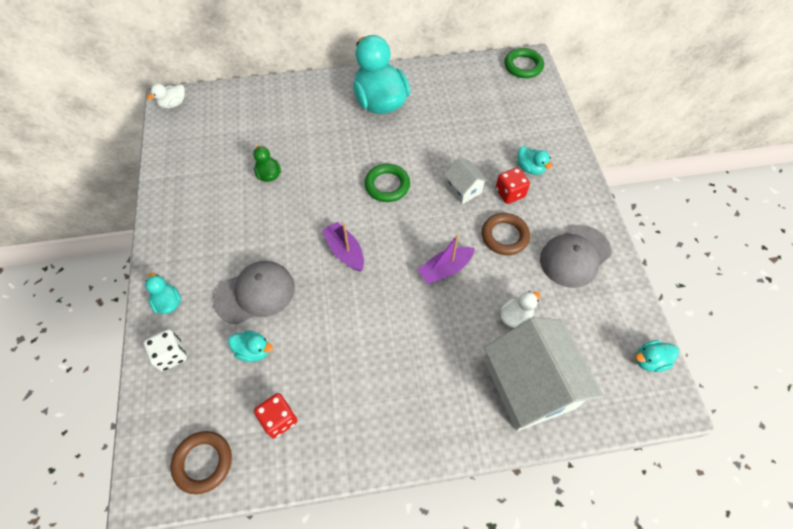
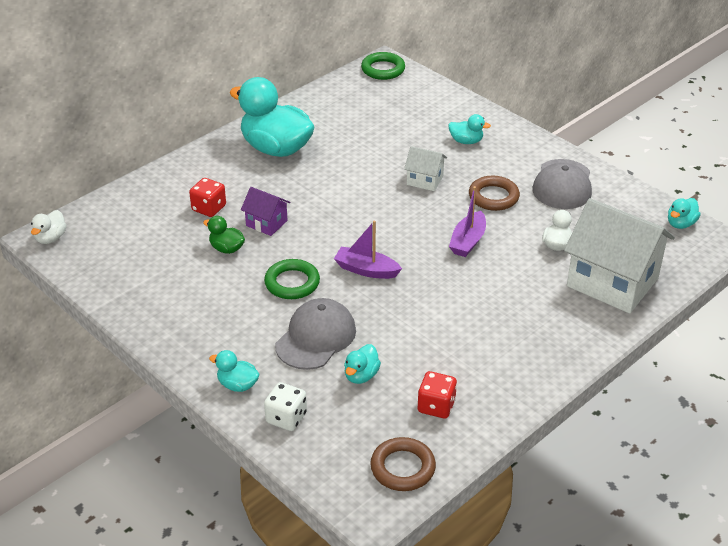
camera: 35 degrees left, 20 degrees down
turquoise duck [228,330,273,362] -> turquoise duck turned 135 degrees clockwise [344,344,381,384]
green ring [365,164,410,202] -> green ring moved to [264,259,320,299]
red dice [495,167,530,204] -> red dice moved to [189,178,226,217]
none -> purple house [241,187,290,236]

